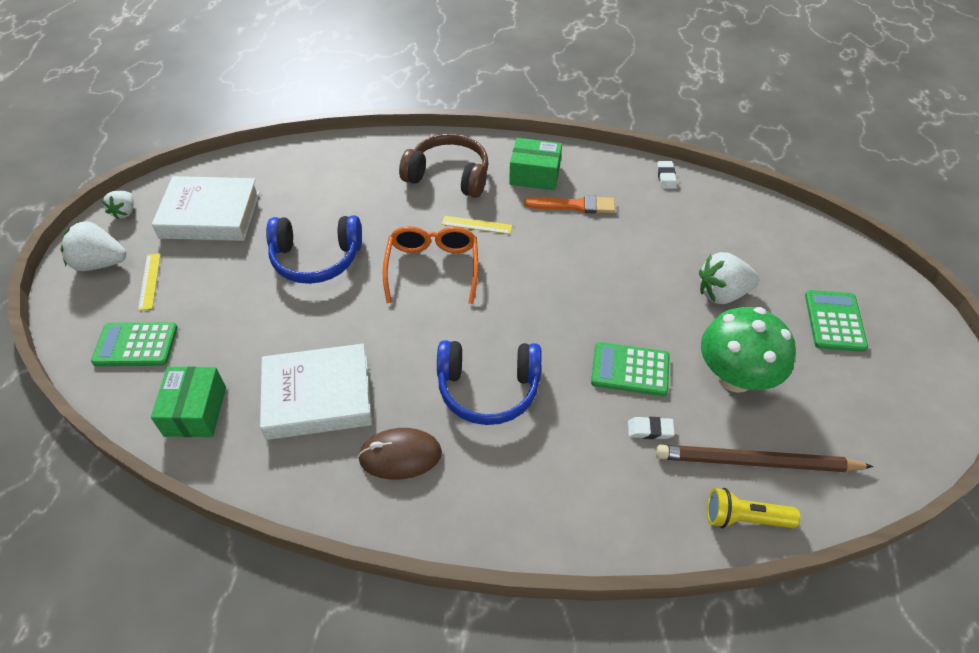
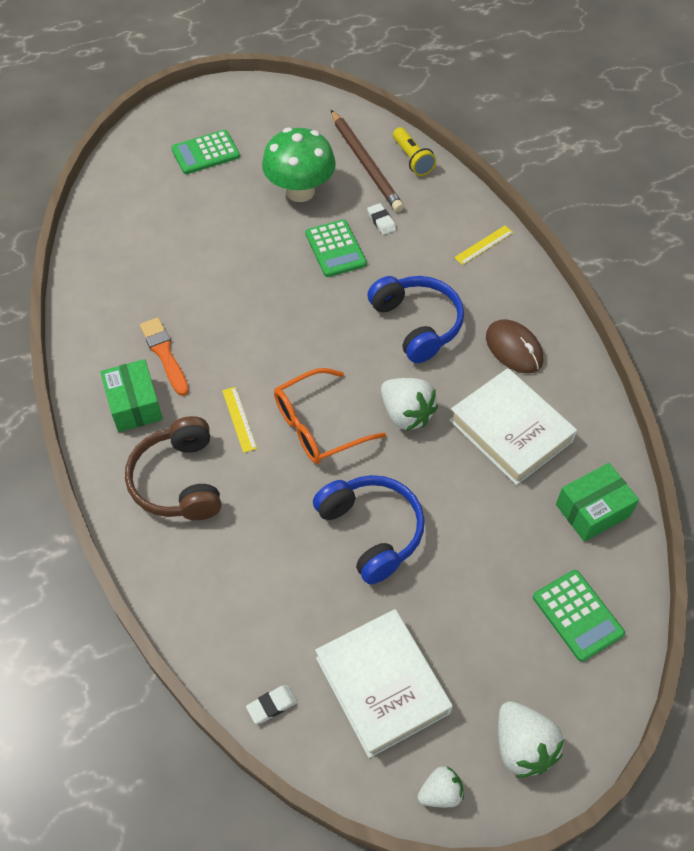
camera: 120 degrees left, 5 degrees up
yellow ruler [138,253,161,311] -> yellow ruler moved to [454,226,513,265]
white eraser [657,161,677,189] -> white eraser moved to [246,685,297,724]
white strawberry [699,252,759,304] -> white strawberry moved to [381,378,438,431]

